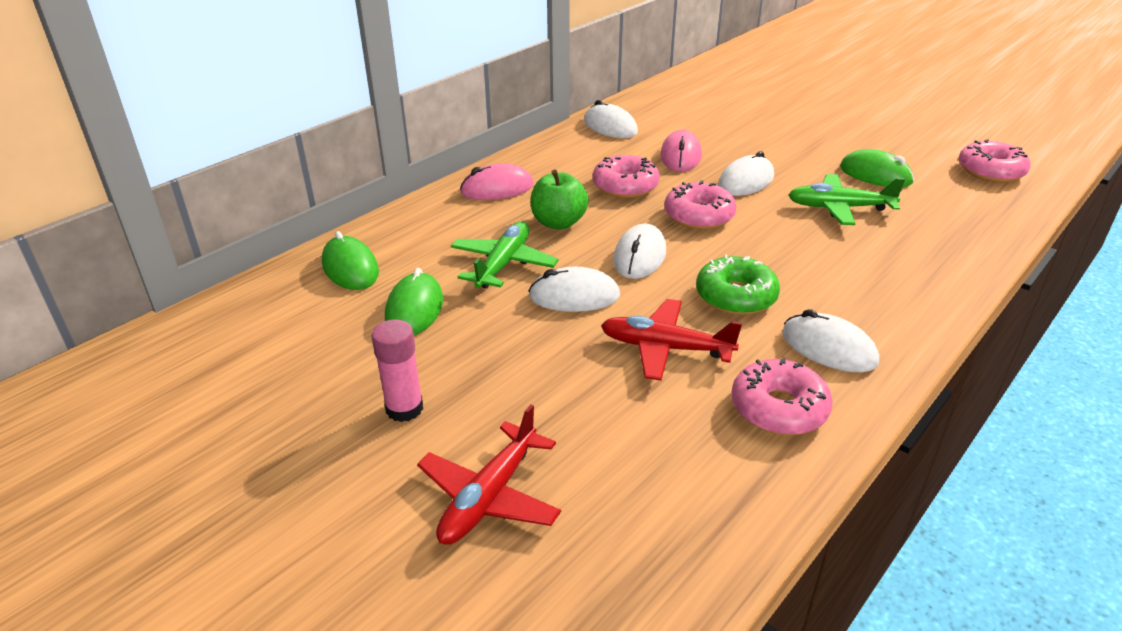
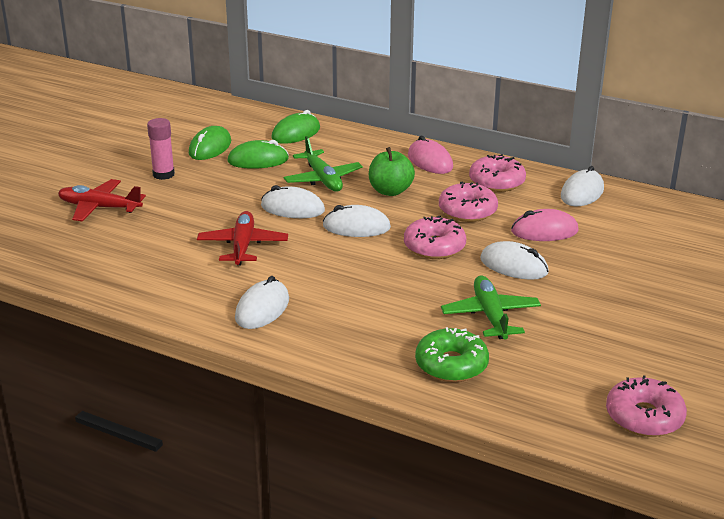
camera: 75 degrees right, 5 degrees down
green plane [451,221,559,289] -> green plane turned 60 degrees clockwise [284,136,363,192]
white mouse [528,267,620,312] -> white mouse turned 60 degrees counterclockwise [261,185,325,218]
green donut [696,254,780,315] -> green donut moved to [415,327,489,382]
pink donut [732,357,833,435] -> pink donut moved to [469,154,526,192]
green mouse [840,149,914,188] -> green mouse moved to [189,126,231,160]

